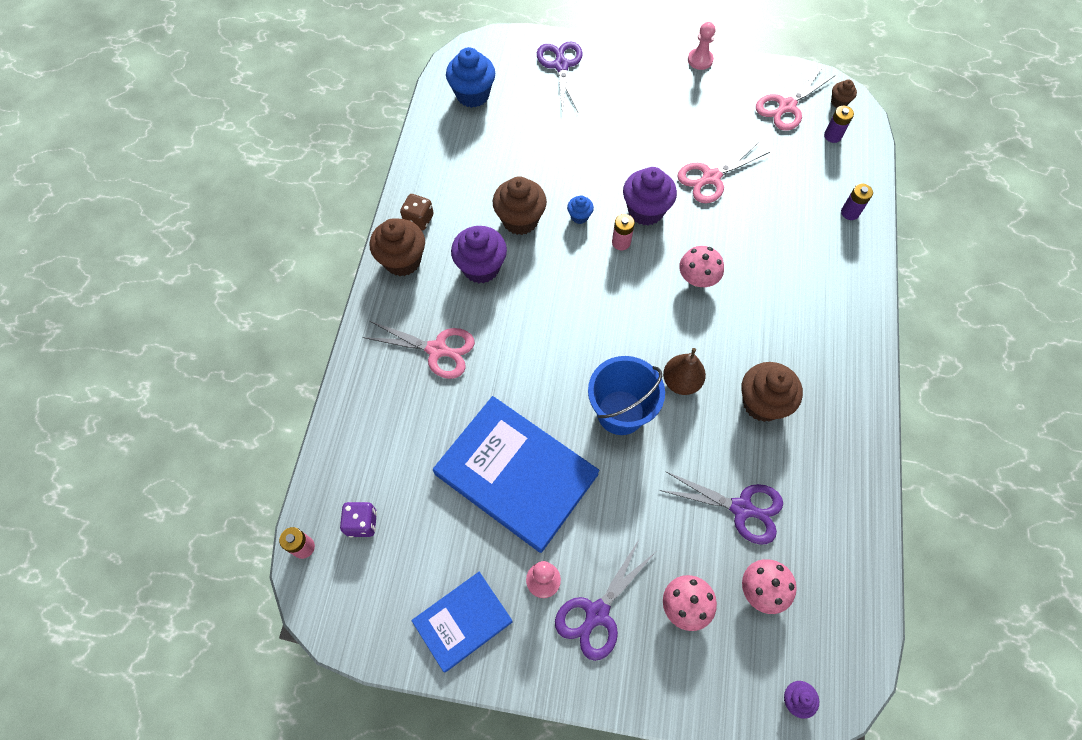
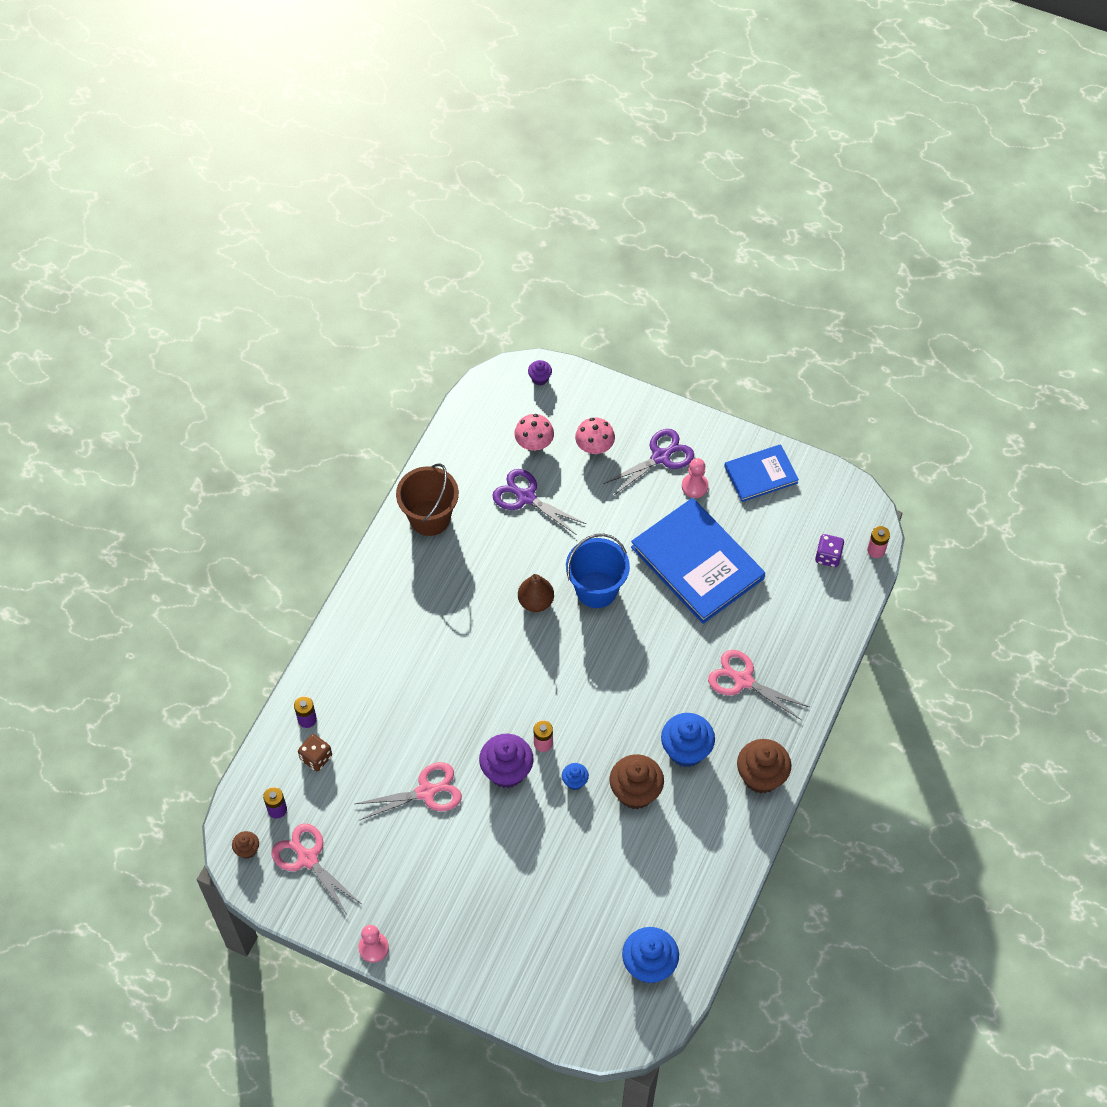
camera: 165 degrees left, 5 degrees down
brown dice [400,194,434,230] -> brown dice moved to [298,734,332,771]
purple cupcake [451,226,507,283] -> blue cupcake [661,713,715,767]
purple scissors [537,42,583,112] -> none
pink mushroom [679,246,724,287] -> none
brown cupcake [741,362,803,422] -> none
pink scissors [756,69,835,131] -> pink scissors turned 105 degrees counterclockwise [272,823,360,916]
none -> brown bucket [396,463,459,536]

